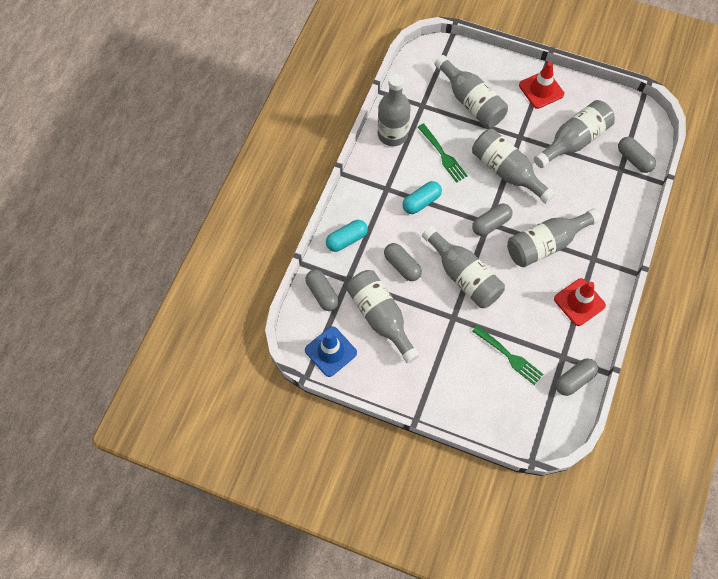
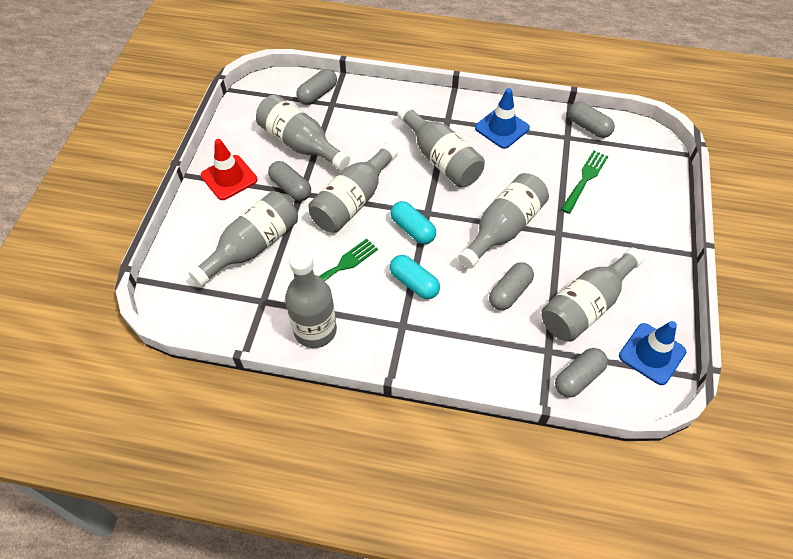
camera: 100 degrees left, 10 degrees down
turquoise capsule [326,220,368,252] -> turquoise capsule moved to [390,201,436,244]
grey capsule [472,203,513,236] -> grey capsule moved to [268,161,311,201]
red traffic cone [554,278,606,326] -> blue traffic cone [475,88,530,149]

